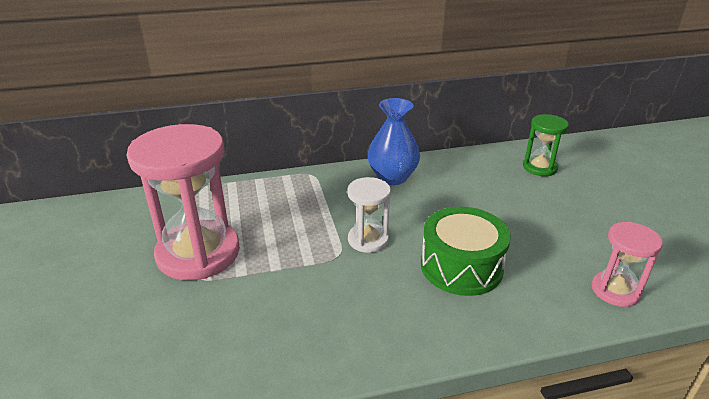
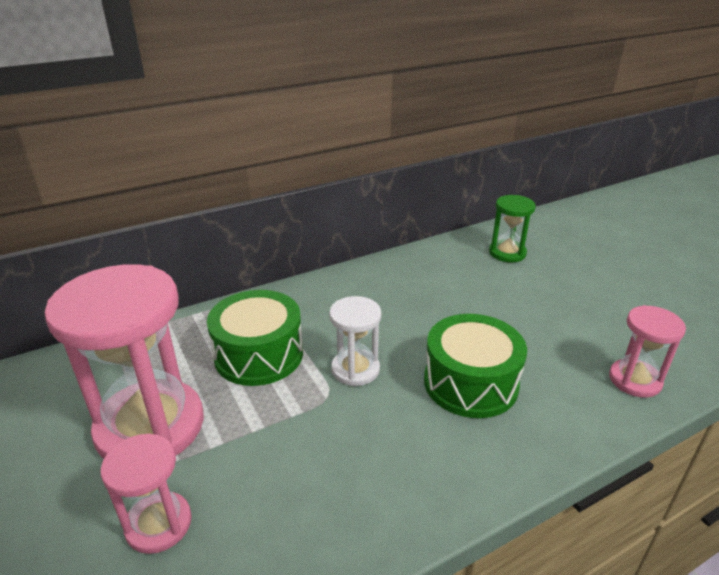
camera: 15 degrees left, 0 degrees up
blue vase [368,98,420,185] -> none
none -> pink hourglass [101,433,192,554]
none -> green drum [207,290,303,386]

